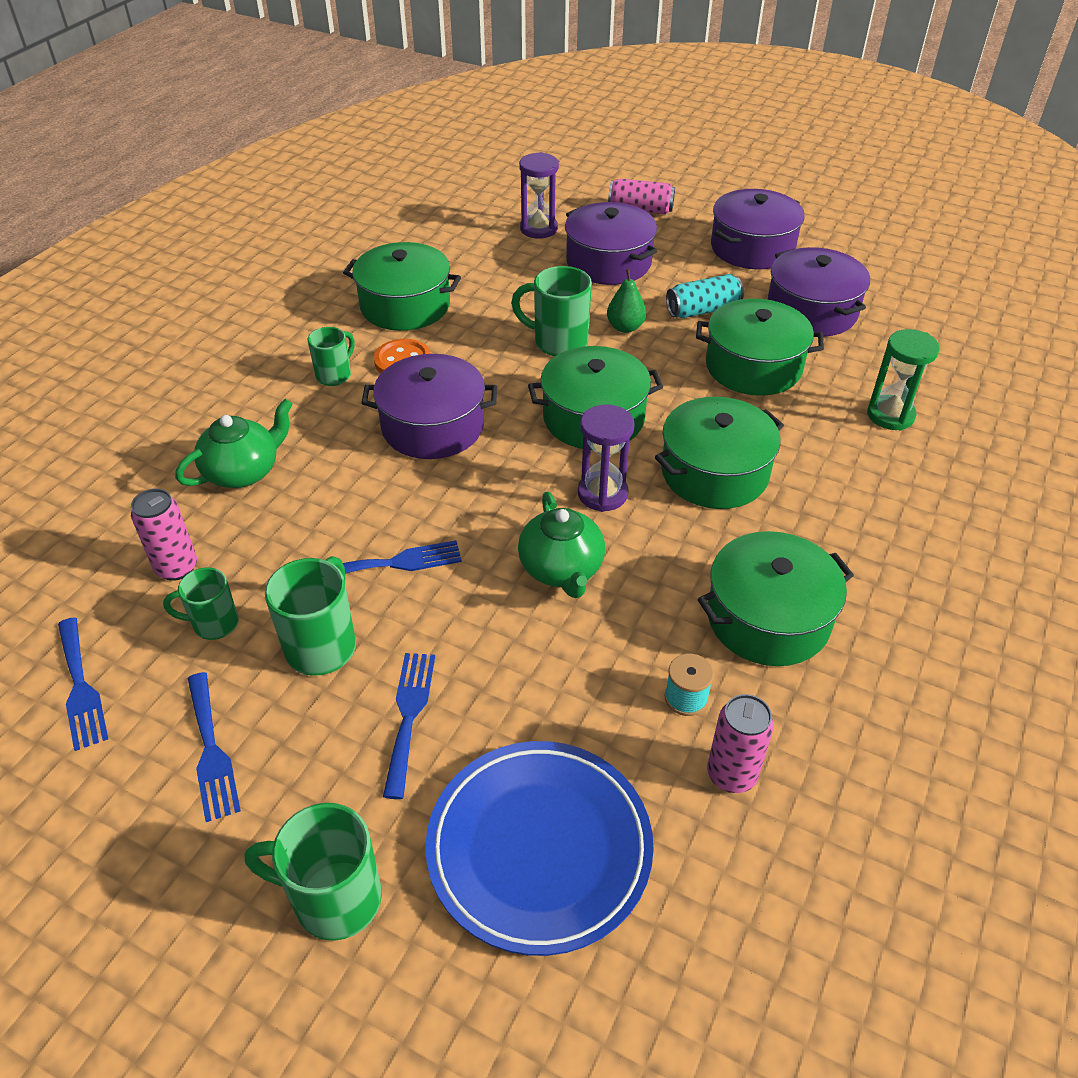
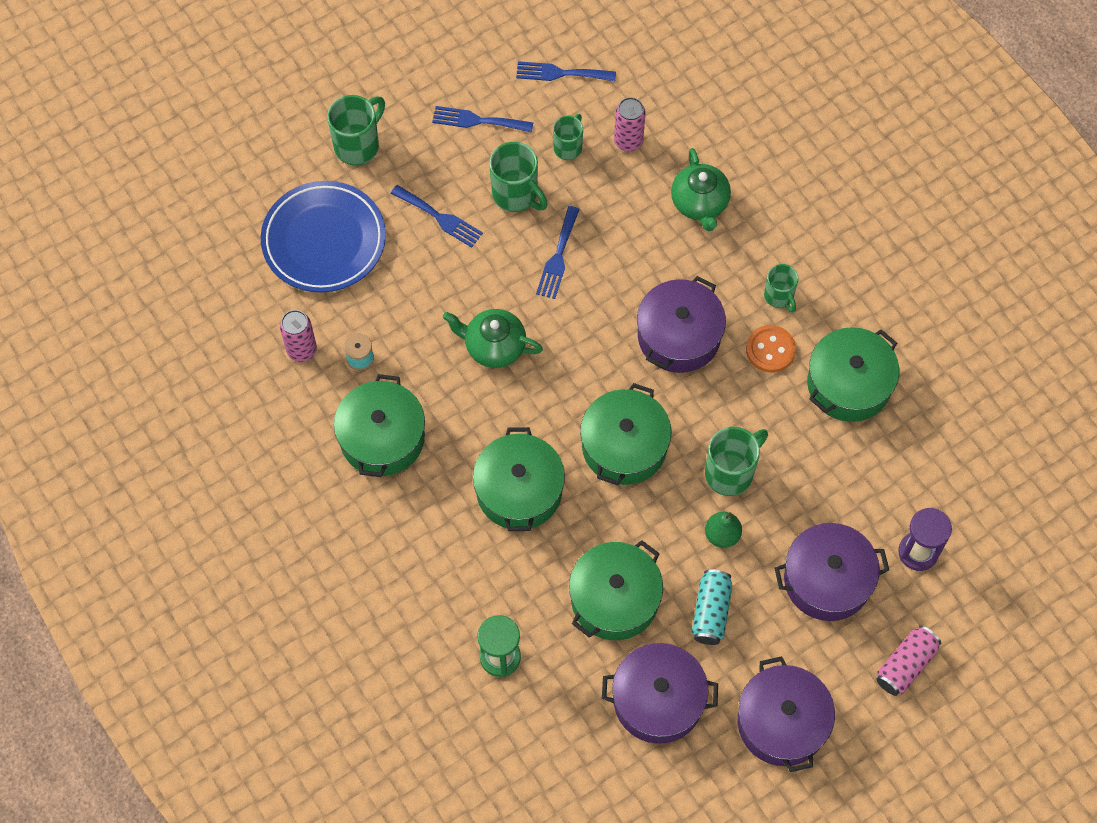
camera: 120 degrees right, 20 degrees up
purple hourglass [578,405,635,512] -> none

